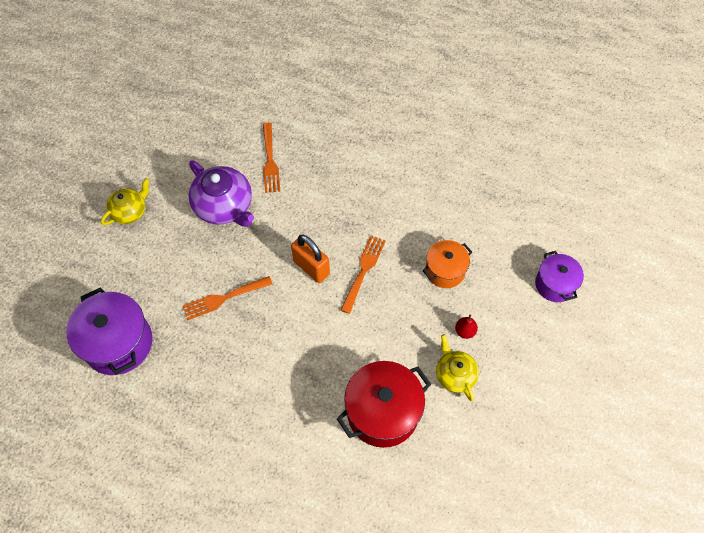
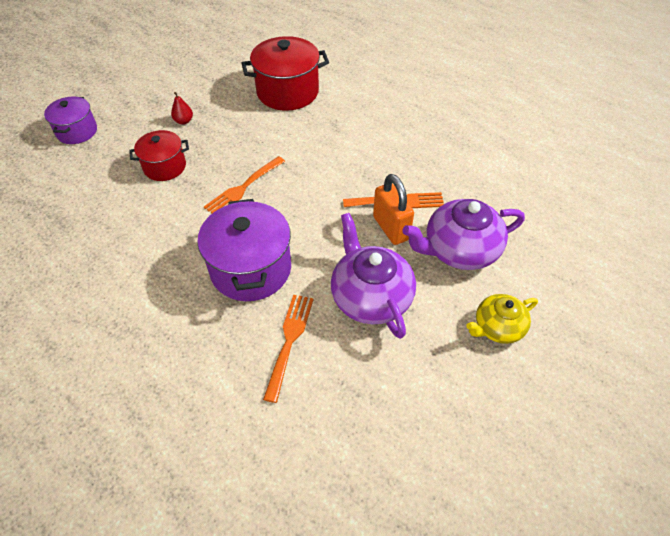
camera: 160 degrees left, 10 degrees down
purple pot [66,287,152,375] -> purple pot moved to [197,199,291,301]
orange padlock [291,234,330,283] -> orange padlock moved to [373,174,414,245]
orange pot [423,240,472,288] -> red pot [129,130,189,181]
yellow teapot [436,334,479,401] -> none
none -> purple teapot [402,199,525,270]

